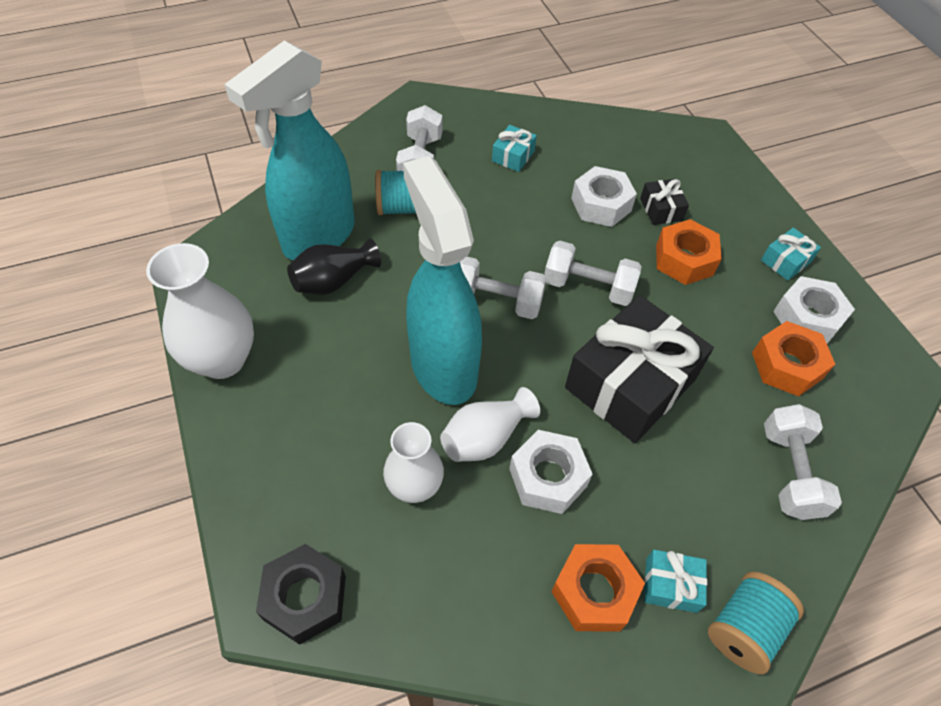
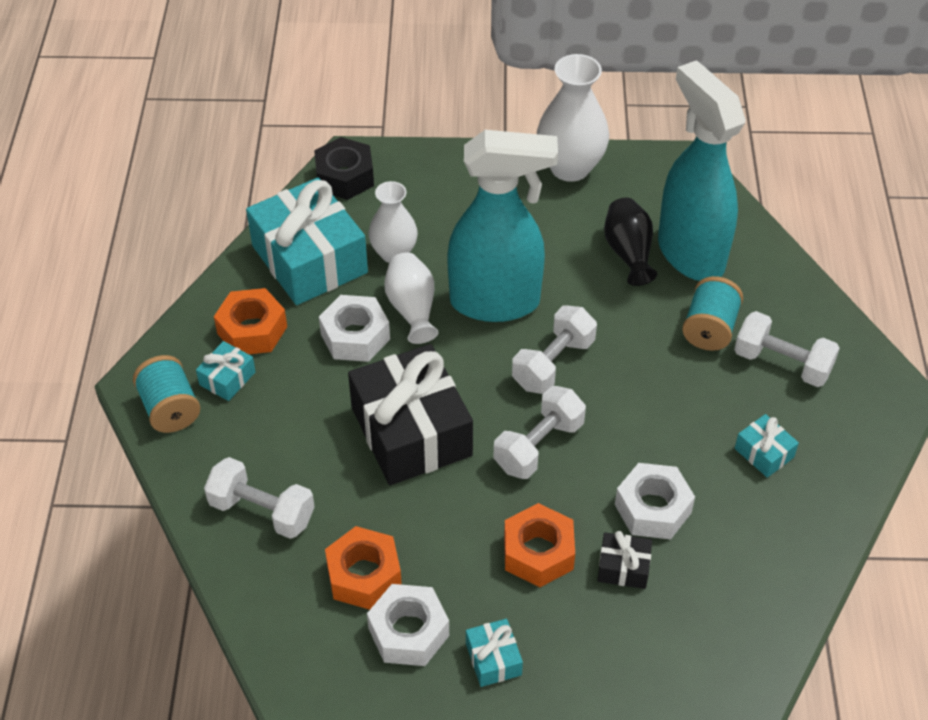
camera: 115 degrees right, 5 degrees down
none -> turquoise gift [246,178,368,305]

